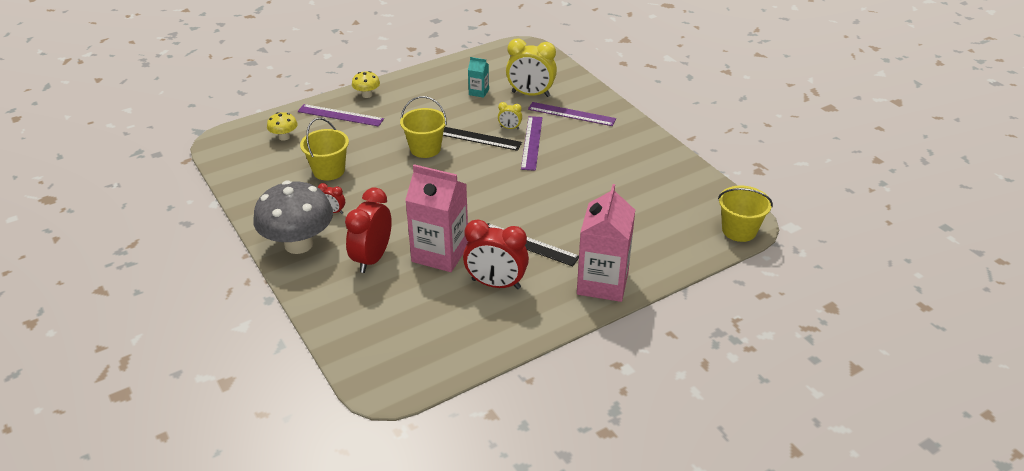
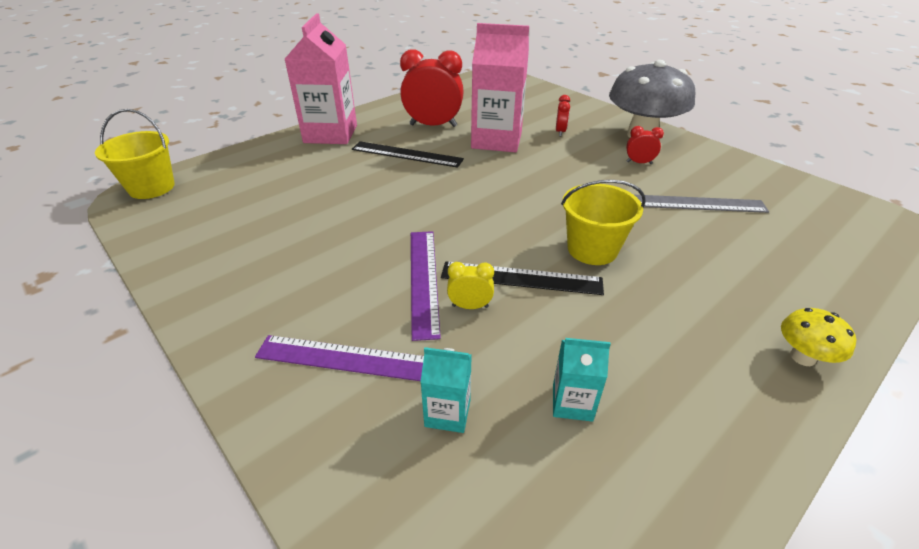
camera: 170 degrees right, 0 degrees up
yellow mushroom [267,112,297,141] -> none
purple ruler [298,104,384,127] -> none
yellow bucket [300,118,349,181] -> grey ruler [635,195,769,213]
red clock [345,188,392,273] -> red clock [556,95,570,136], size x0.47
yellow clock [506,39,557,97] -> turquoise carton [420,347,472,433]

